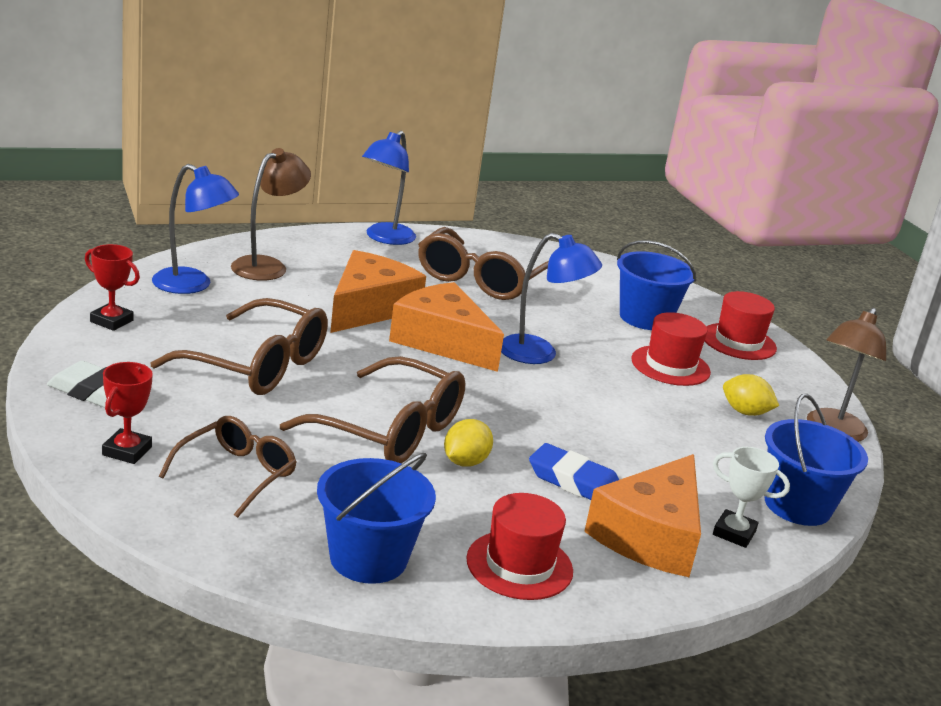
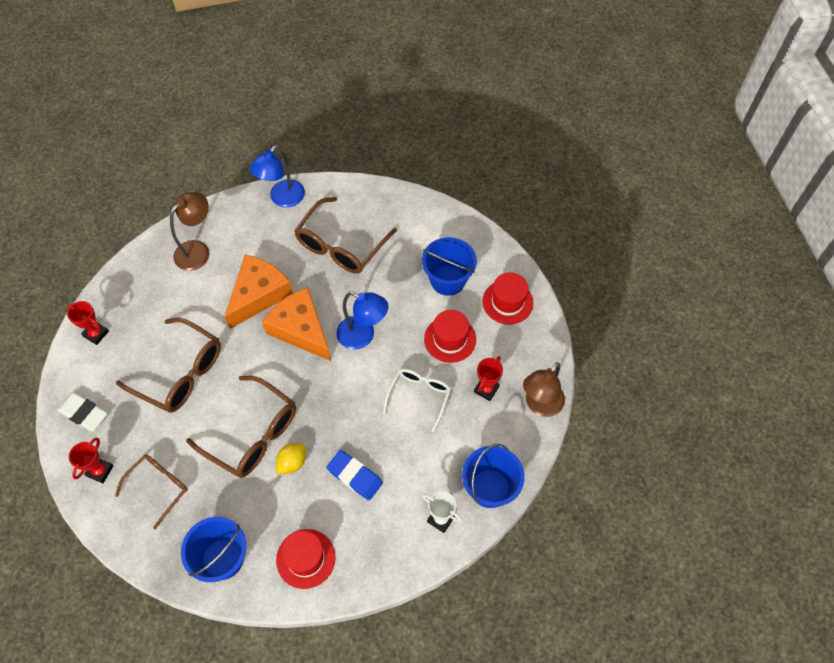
camera: 10 degrees right, 35 degrees up
blue lamp [152,164,239,294] -> none
orange cheese [584,454,701,577] -> none
yellow lemon [723,374,779,416] -> red trophy [474,356,503,401]
none -> white glasses [383,369,451,432]

